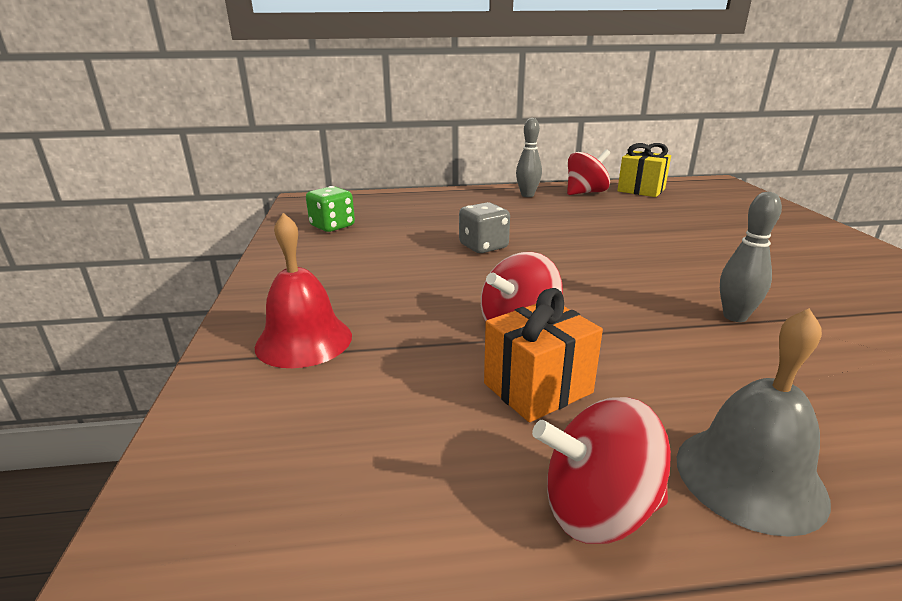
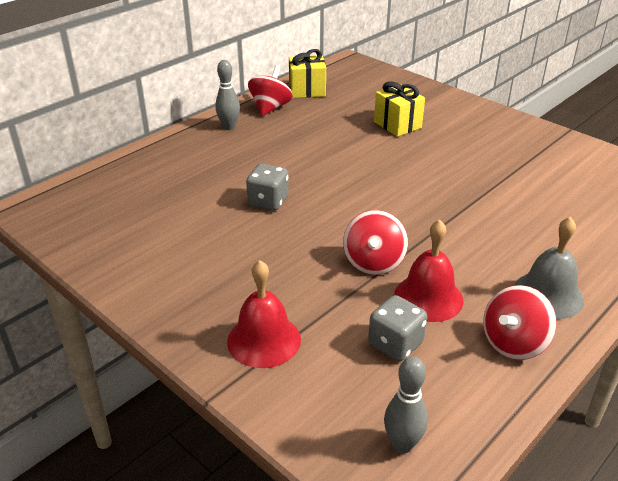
camera: 40 degrees left, 10 degrees up
green dice [306,186,355,232] -> none
orange gift [484,288,603,423] -> red bell [394,219,463,322]
grey bowling pin [720,192,782,322] -> grey bowling pin moved to [384,356,428,453]
none -> grey dice [368,295,427,361]
none -> yellow gift [374,81,425,137]

